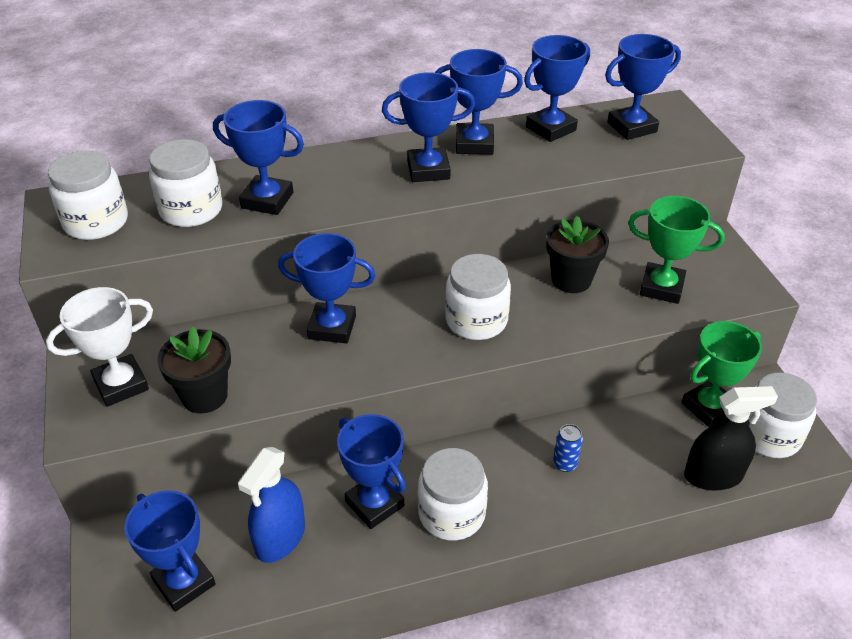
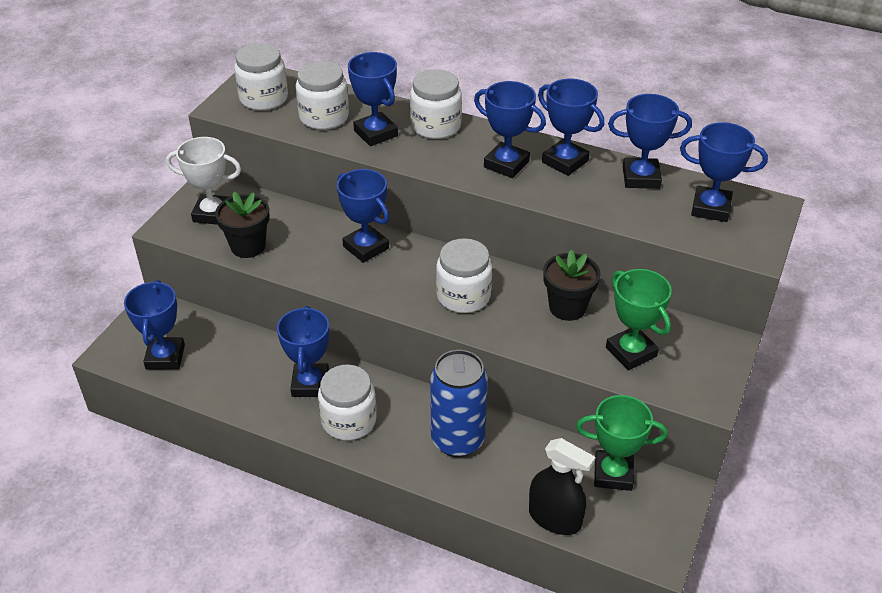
camera: 40 degrees right, 0 degrees up
blue spray bottle [238,447,305,563] -> none
blue can [553,424,583,472] -> blue can [430,350,488,457], size x2.46
white jar [747,372,817,458] -> white jar moved to [410,69,462,139]

